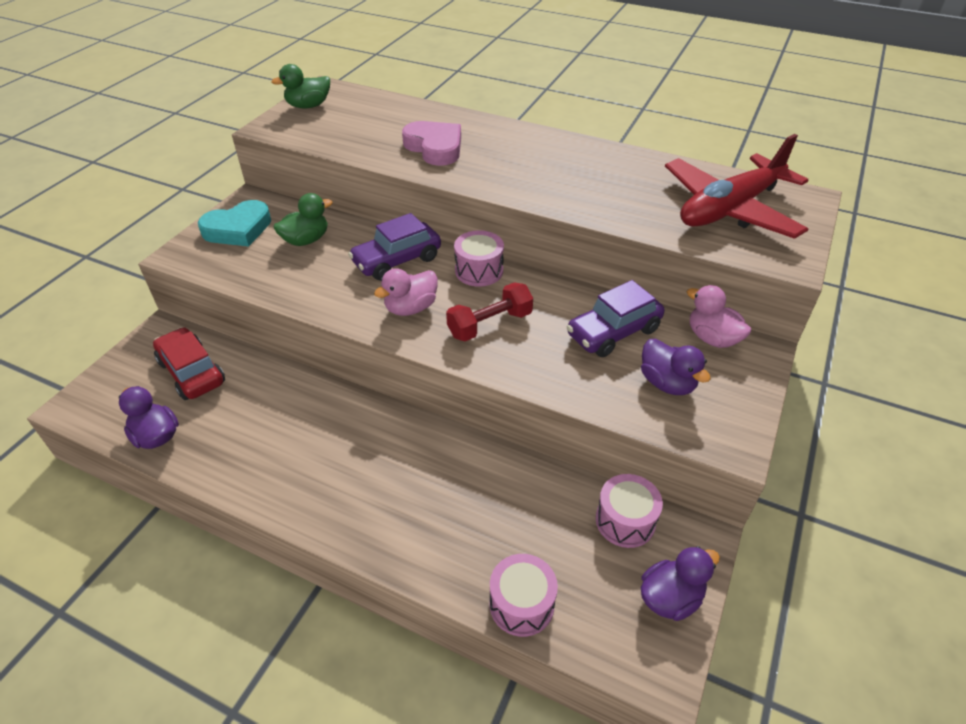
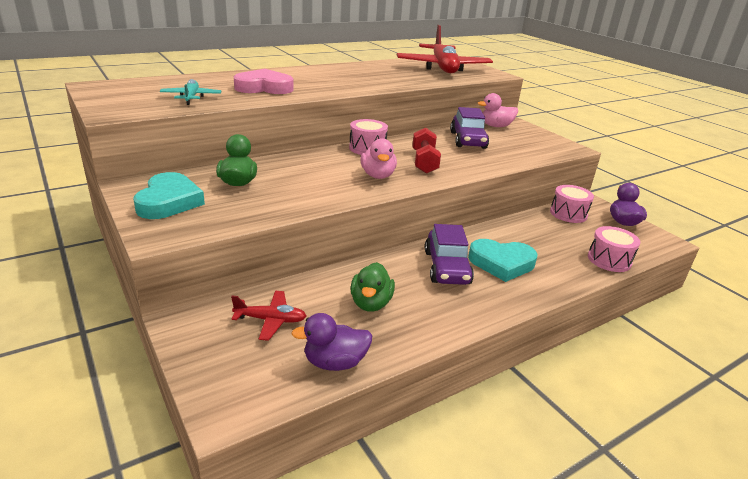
camera: 60 degrees left, 15 degrees down
red car [153,327,225,400] -> red plane [231,291,306,341]
green duck [271,64,330,108] -> green duck moved to [350,262,395,312]
purple car [348,213,441,280] -> purple car moved to [425,224,474,285]
purple duck [641,339,711,395] -> none
none -> turquoise plane [160,79,221,105]
none -> turquoise heart [468,239,537,282]

